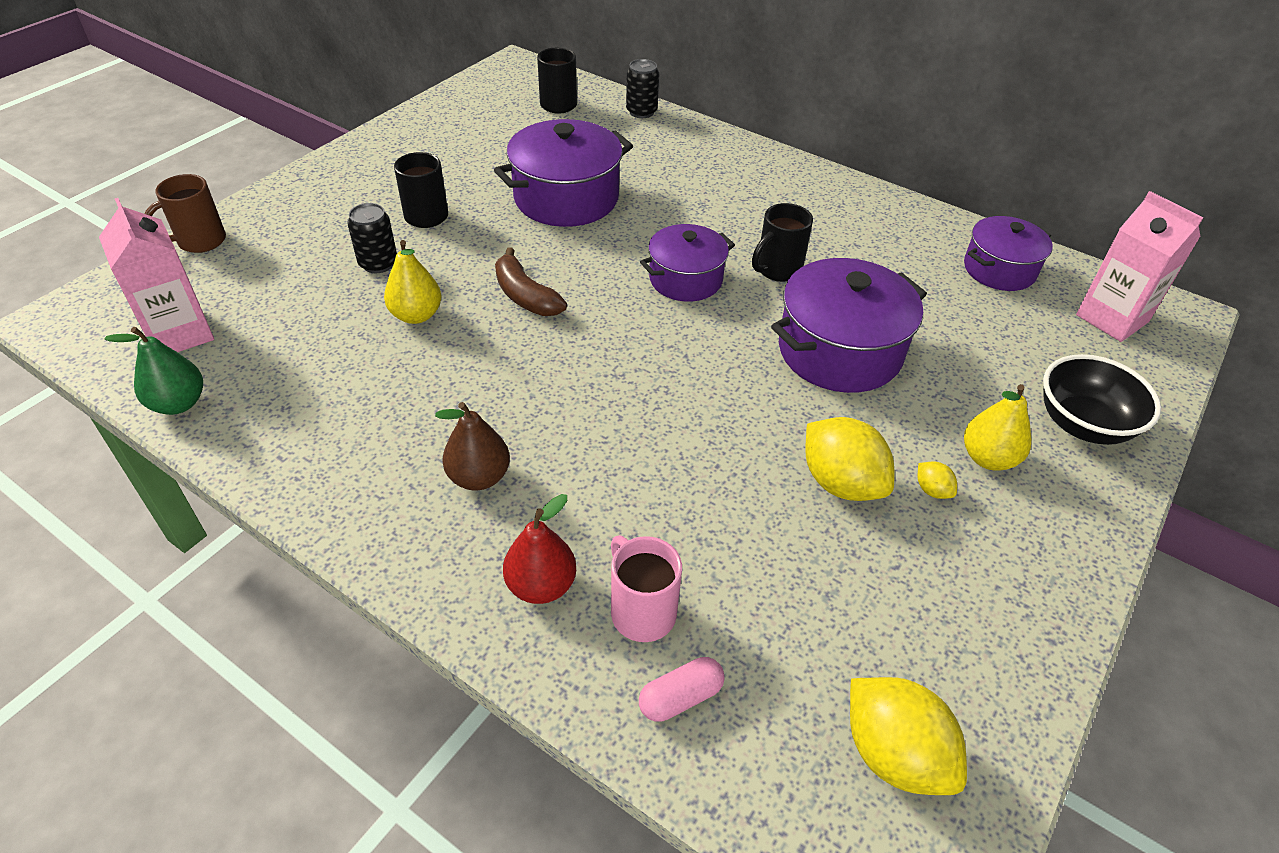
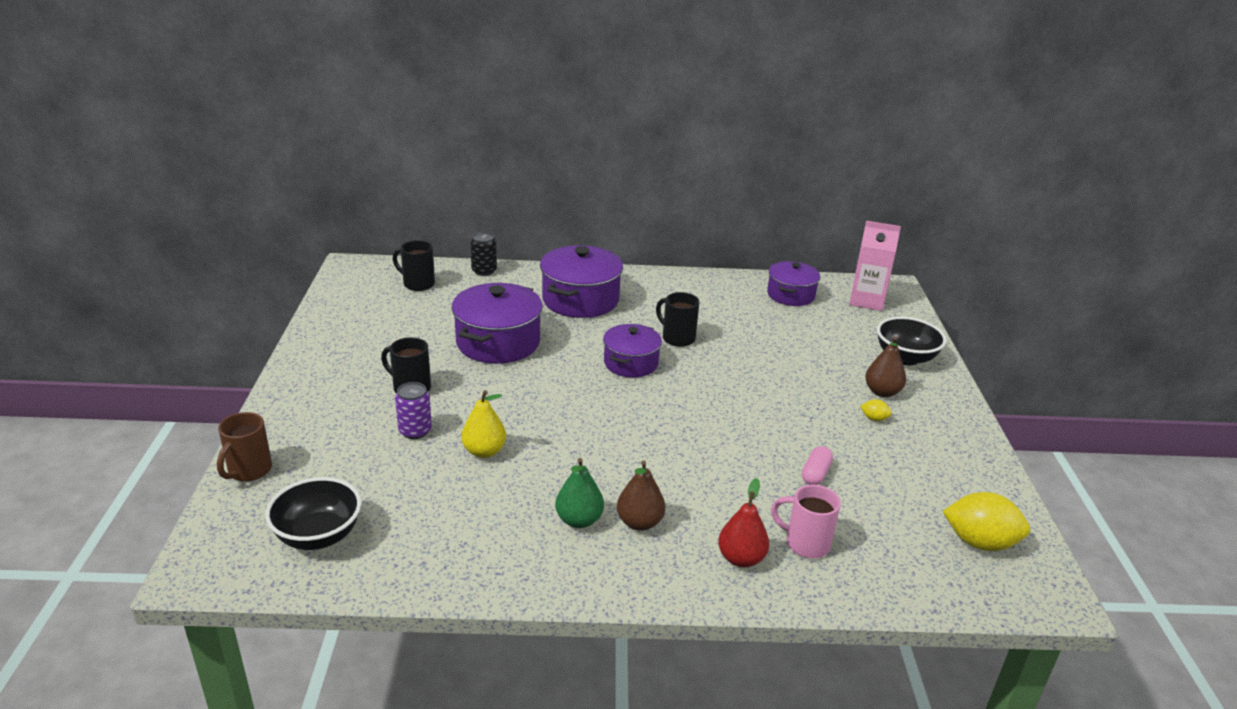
camera: 35 degrees left, 15 degrees down
pink carton [99,198,214,352] -> black bowl [265,477,362,550]
green pear [104,327,203,415] -> green pear moved to [555,458,604,528]
black can [347,203,397,273] -> purple can [395,382,432,439]
brown banana [495,247,567,316] -> none
pink capsule [639,657,725,722] -> pink capsule moved to [802,446,833,485]
black mug [752,203,813,282] -> black mug turned 120 degrees clockwise [656,292,699,347]
purple pot [771,258,927,393] -> purple pot moved to [540,245,623,318]
yellow lemon [805,417,894,501] -> none
yellow pear [964,384,1031,470] -> brown pear [865,337,906,397]

